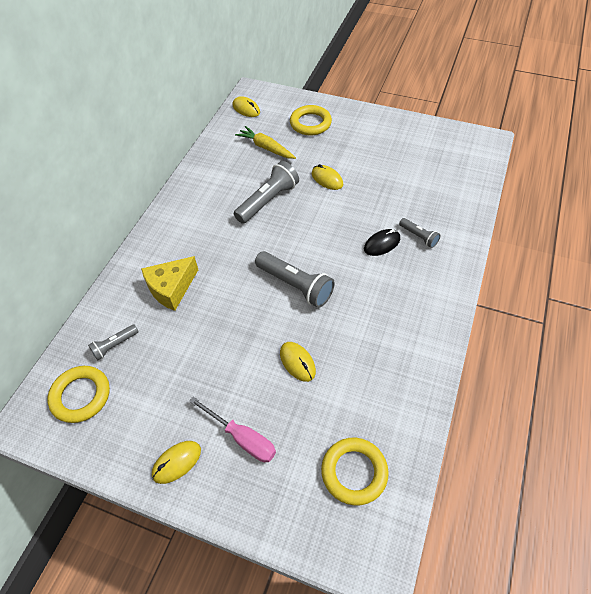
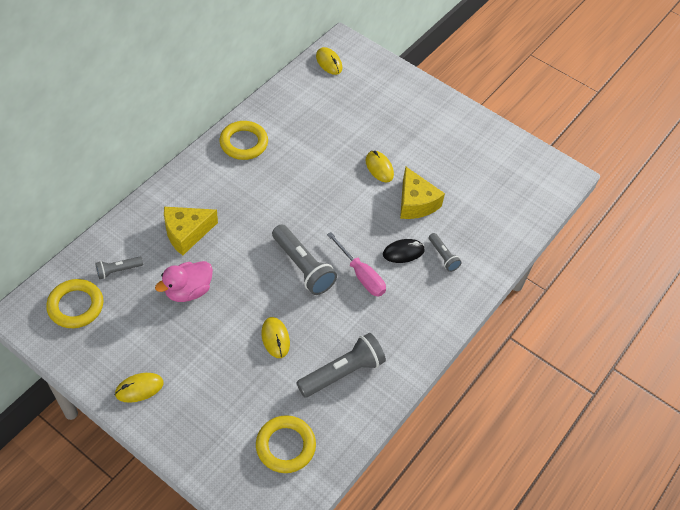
camera: 10 degrees right, 0 degrees up
pink screwdriver [189,397,276,462] -> pink screwdriver moved to [327,232,386,297]
grey flashlight [234,161,299,224] -> grey flashlight moved to [297,333,386,397]
yellow carrot [235,126,296,159] -> none
yellow ring [290,105,332,135] -> yellow ring moved to [220,121,268,160]
none -> pink duck [155,261,213,302]
none -> yellow cheese [400,167,445,219]

